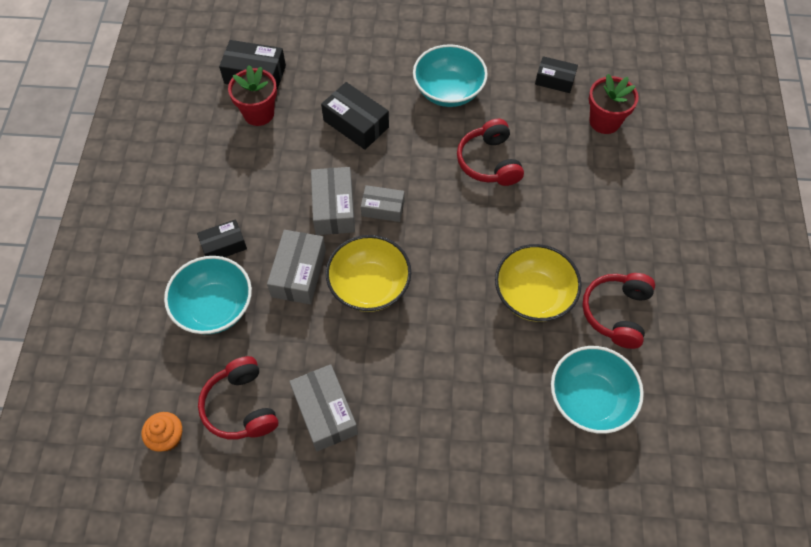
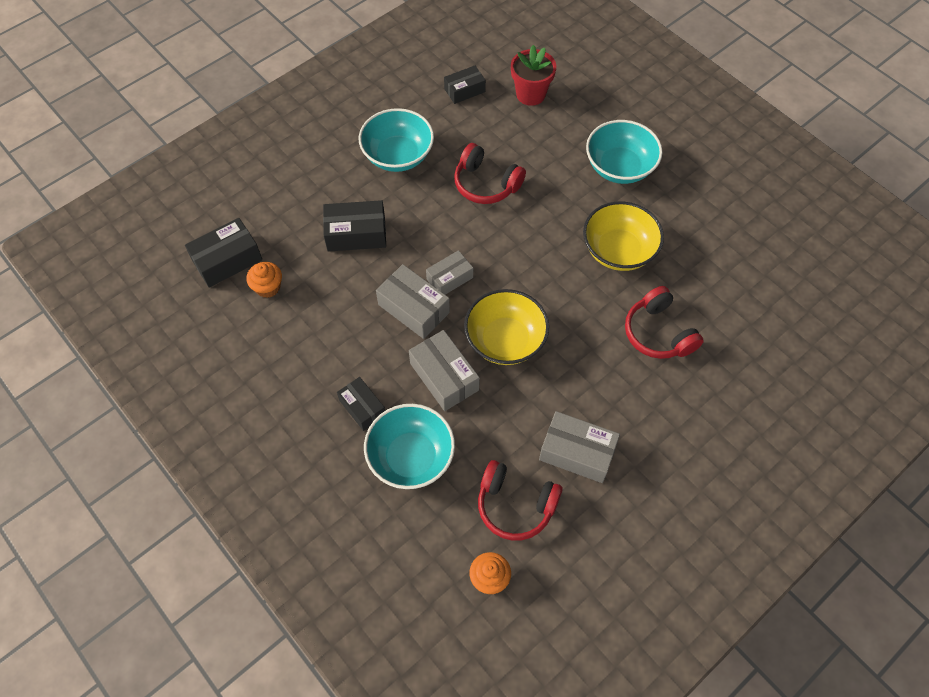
camera: 45 degrees left, 0 degrees up
black box [197,219,247,257] -> black box turned 60 degrees counterclockwise [337,377,385,431]
red flower pot [228,65,277,126] -> orange cupcake [246,262,282,298]
turquoise bowl [551,346,644,434] -> turquoise bowl moved to [586,120,663,184]
red headphones [582,273,655,349] -> red headphones moved to [625,286,704,359]

